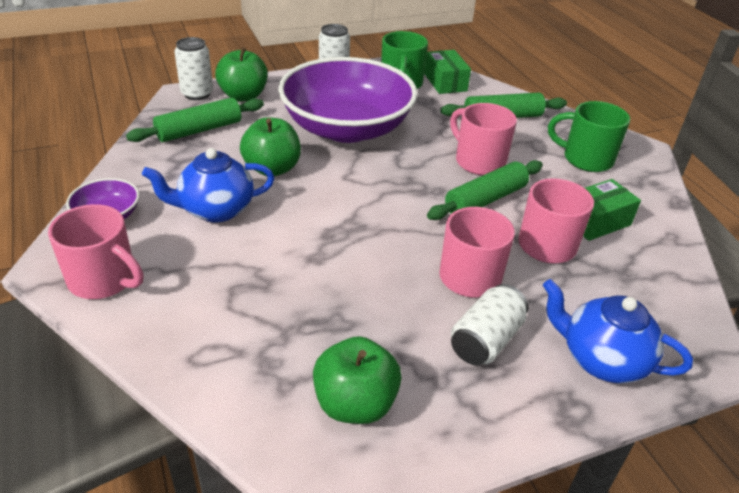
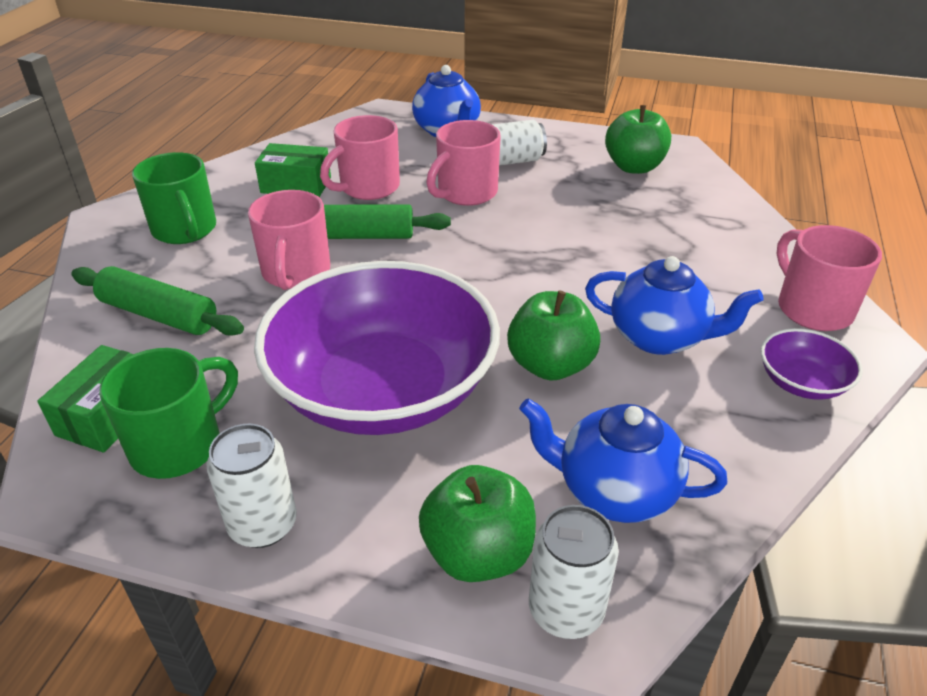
camera: 140 degrees left, 0 degrees up
green rolling pin [126,98,264,142] -> blue teapot [519,398,727,523]

